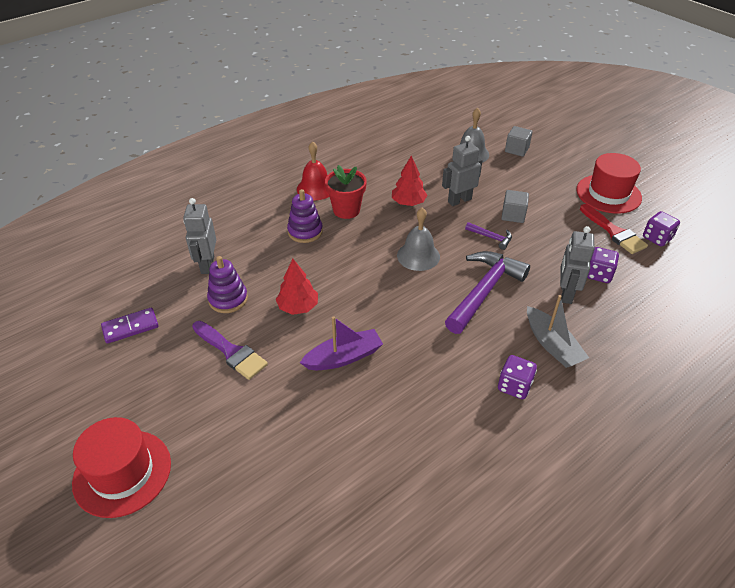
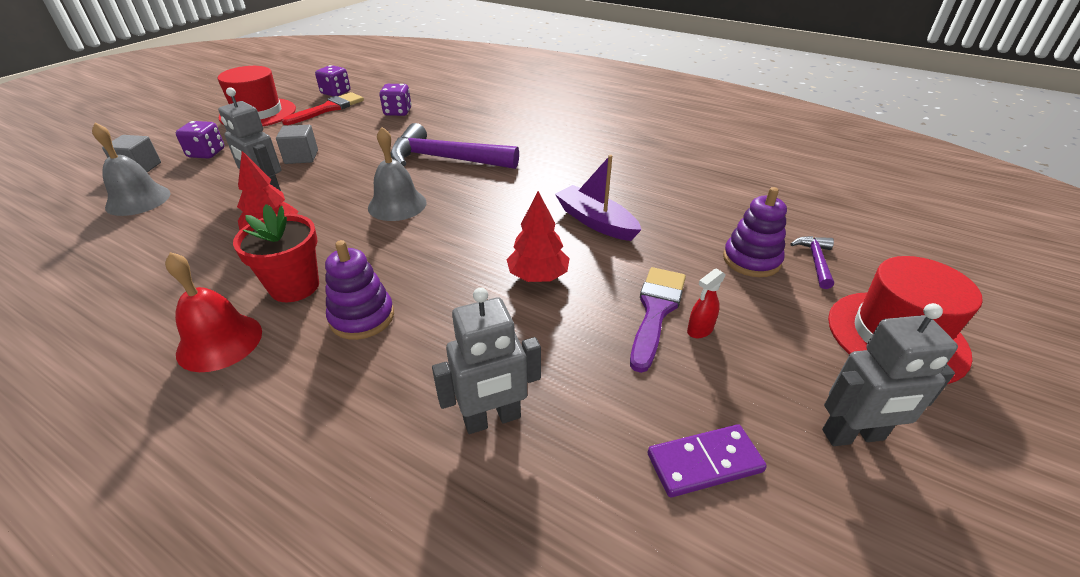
camera: 110 degrees left, 5 degrees down
purple domino [101,307,159,344] -> purple domino turned 60 degrees counterclockwise [648,424,767,497]
purple stacking toy [207,256,248,313] -> purple stacking toy moved to [723,187,787,277]
purple hammer [465,222,512,250] -> purple hammer moved to [790,236,834,289]
purple dice [498,355,537,399] -> purple dice moved to [176,121,224,158]
grey boat [527,295,589,368] -> none
grey robot [560,226,595,304] -> grey robot moved to [822,303,958,446]
none -> red spray bottle [687,268,726,338]

